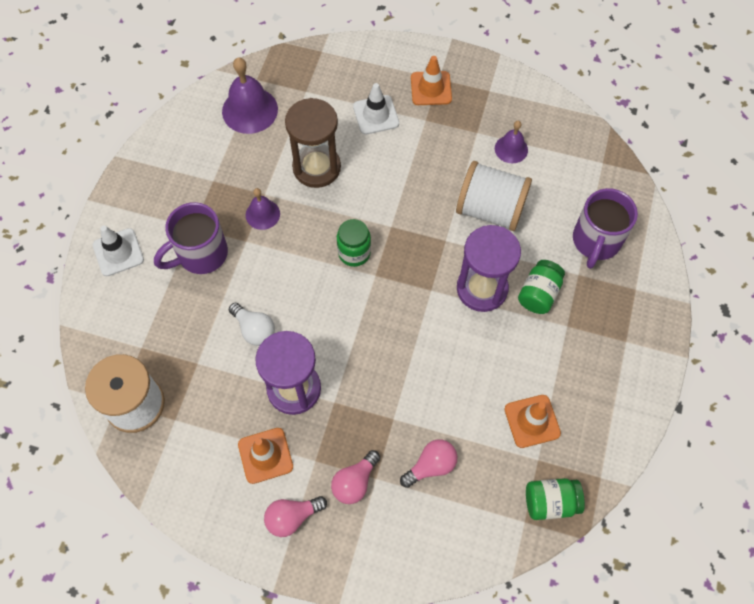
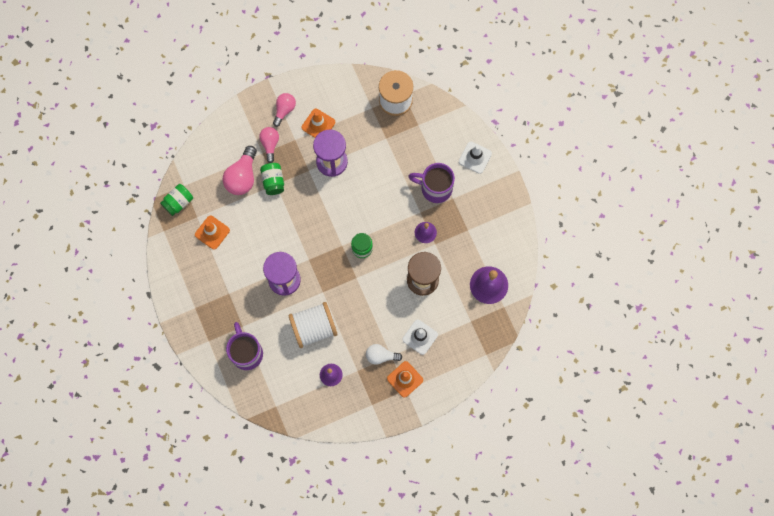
camera: 140 degrees right, 10 degrees up
purple mug [154,202,228,274] -> purple mug turned 90 degrees counterclockwise [408,163,455,203]
white light bulb [229,303,275,346] -> white light bulb moved to [366,344,402,365]
pink light bulb [400,440,458,488] -> pink light bulb [223,146,257,195], size x1.57
green jar [518,260,565,314] -> green jar moved to [260,163,284,195]

